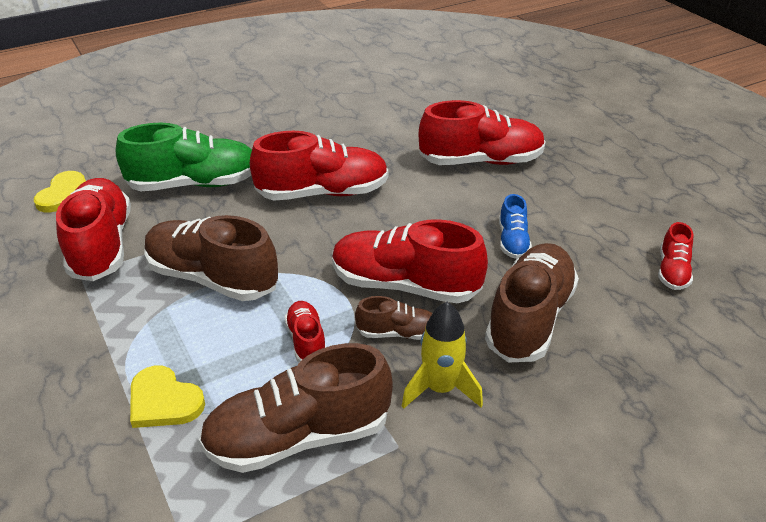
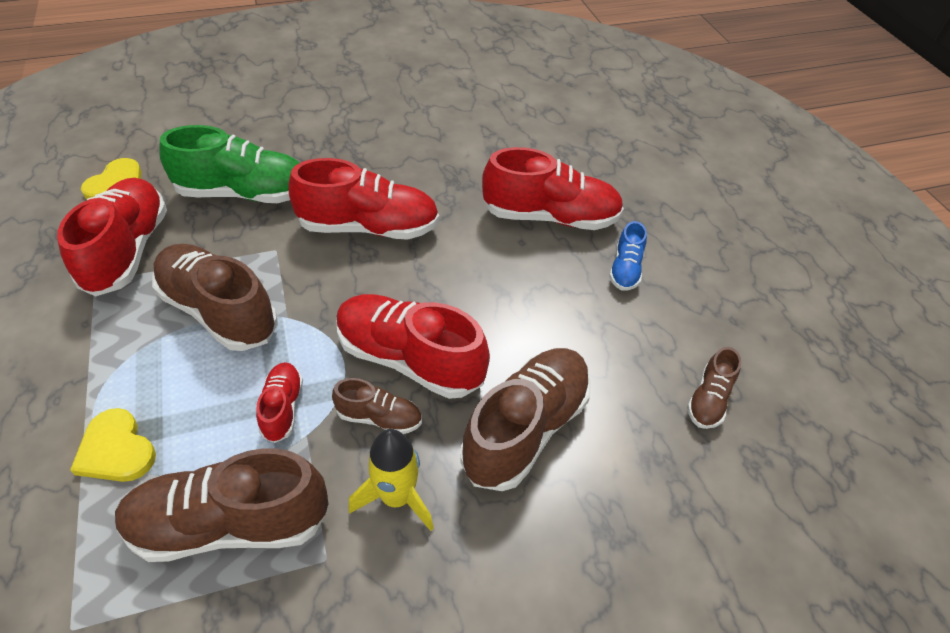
camera: 10 degrees right, 10 degrees up
blue shoe [499,194,532,259] -> blue shoe moved to [609,221,647,291]
red shoe [658,222,693,290] -> brown shoe [687,347,741,429]

